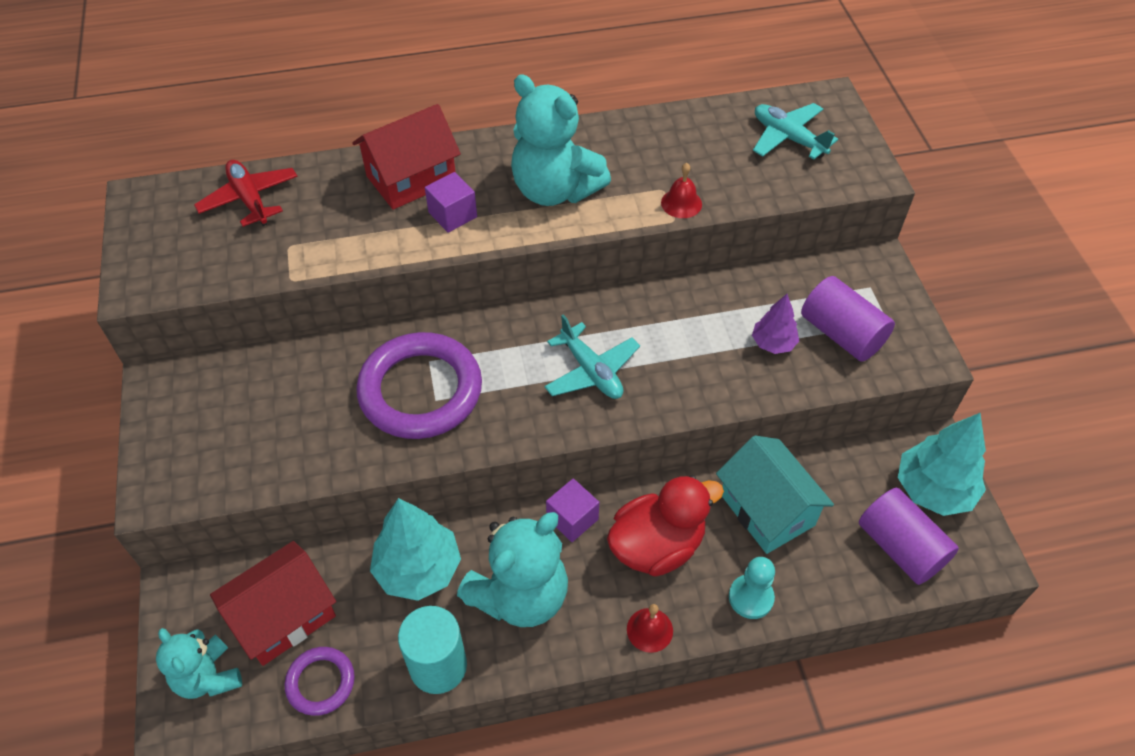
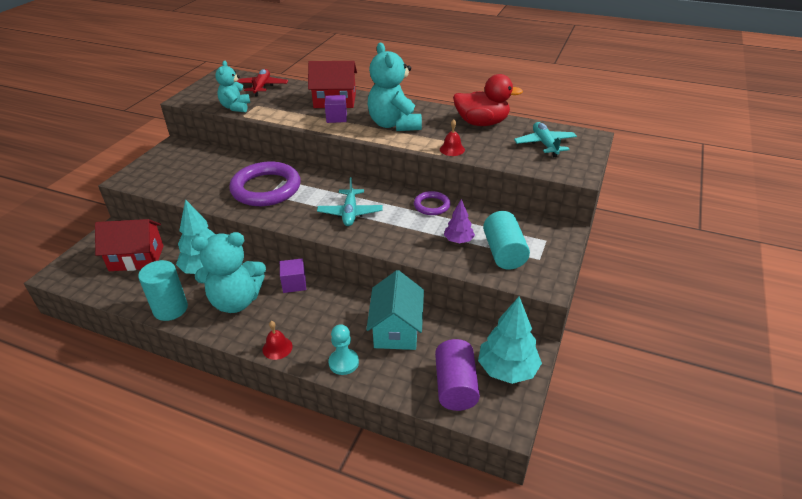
camera: 35 degrees right, 15 degrees down
turquoise teddy bear [156,628,242,699] -> turquoise teddy bear moved to [215,61,250,112]
purple ring [285,647,355,716] -> purple ring moved to [414,191,451,215]
red duck [607,475,724,577] -> red duck moved to [453,74,523,126]
purple cylinder [801,276,895,362] -> turquoise cylinder [483,211,530,270]

